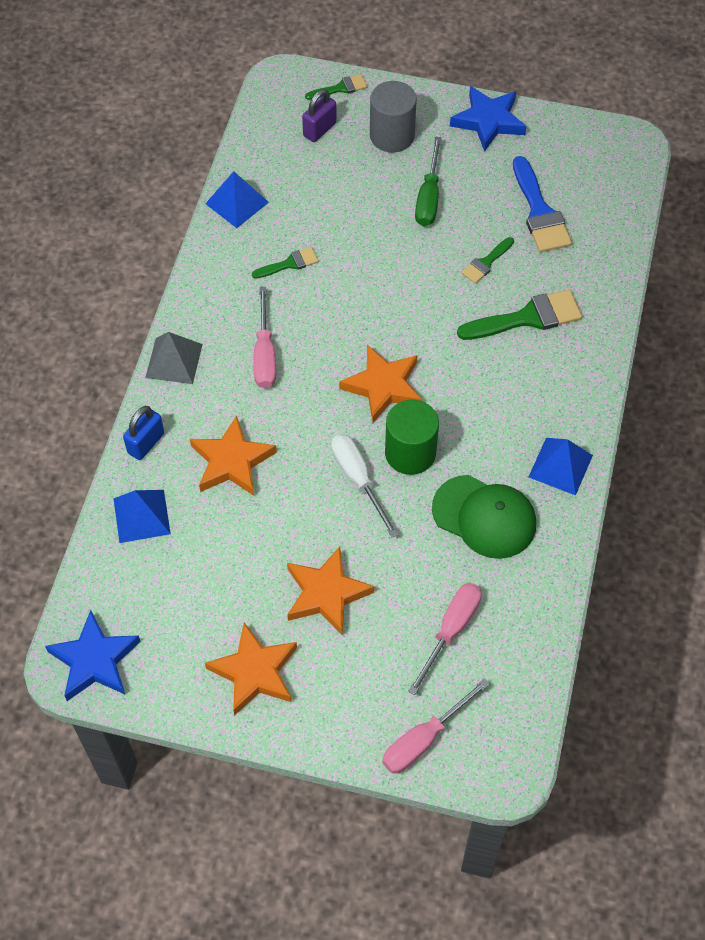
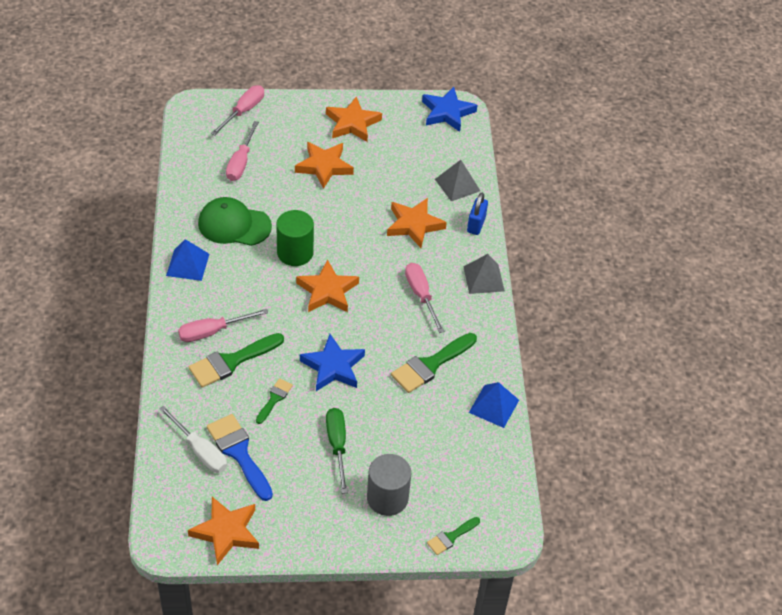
camera: 160 degrees right, 10 degrees down
blue pyramid [113,490,171,543] -> grey pyramid [435,160,480,201]
green brush [252,247,319,279] -> green brush [391,333,477,393], size x1.81
purple padlock [302,89,337,142] -> none
white screwdriver [331,434,399,537] -> white screwdriver moved to [159,406,227,473]
blue star [450,86,527,152] -> blue star moved to [300,334,365,391]
none -> pink screwdriver [178,309,268,342]
none -> orange star [188,497,259,565]

